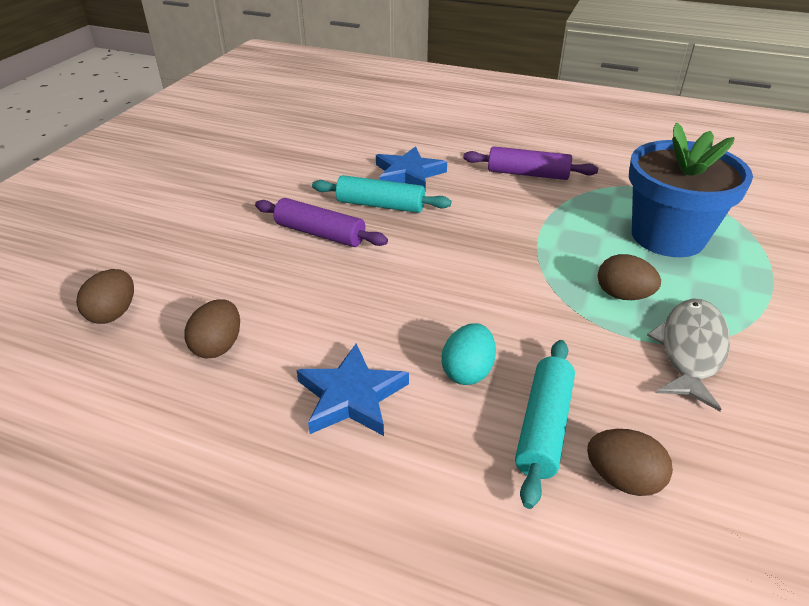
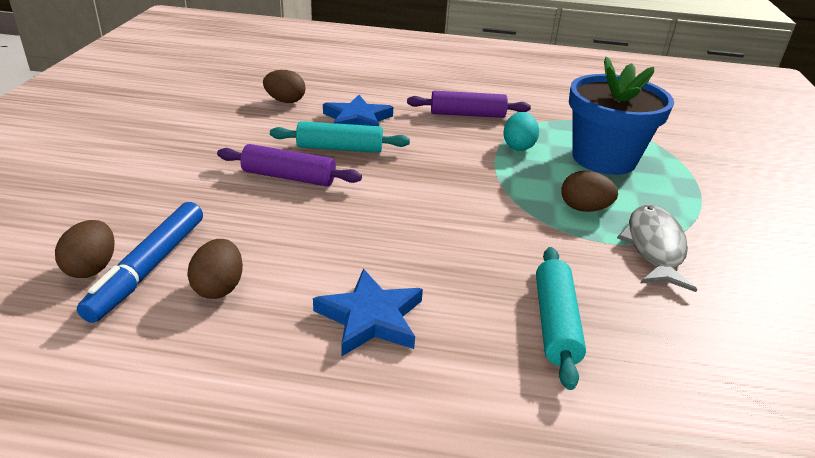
camera: 15 degrees left, 5 degrees down
turquoise egg [441,323,496,385] -> turquoise egg moved to [503,112,539,151]
brown egg [587,429,673,496] -> brown egg moved to [263,70,306,103]
none -> blue marker [77,202,203,323]

